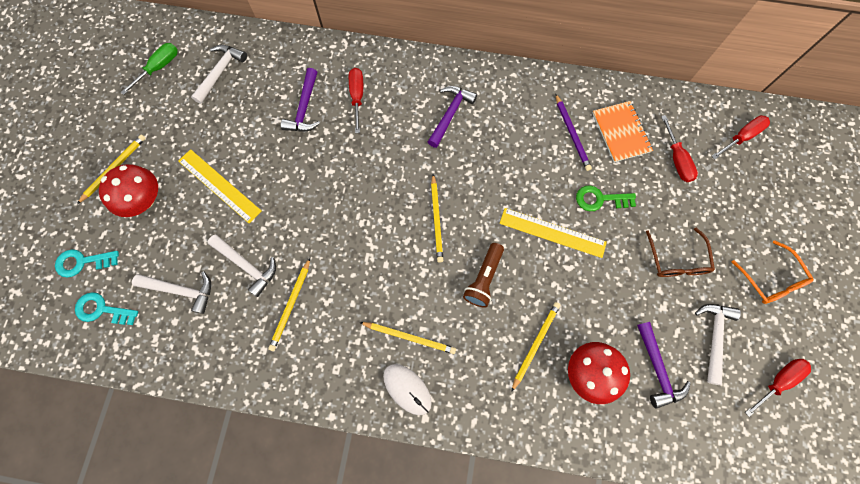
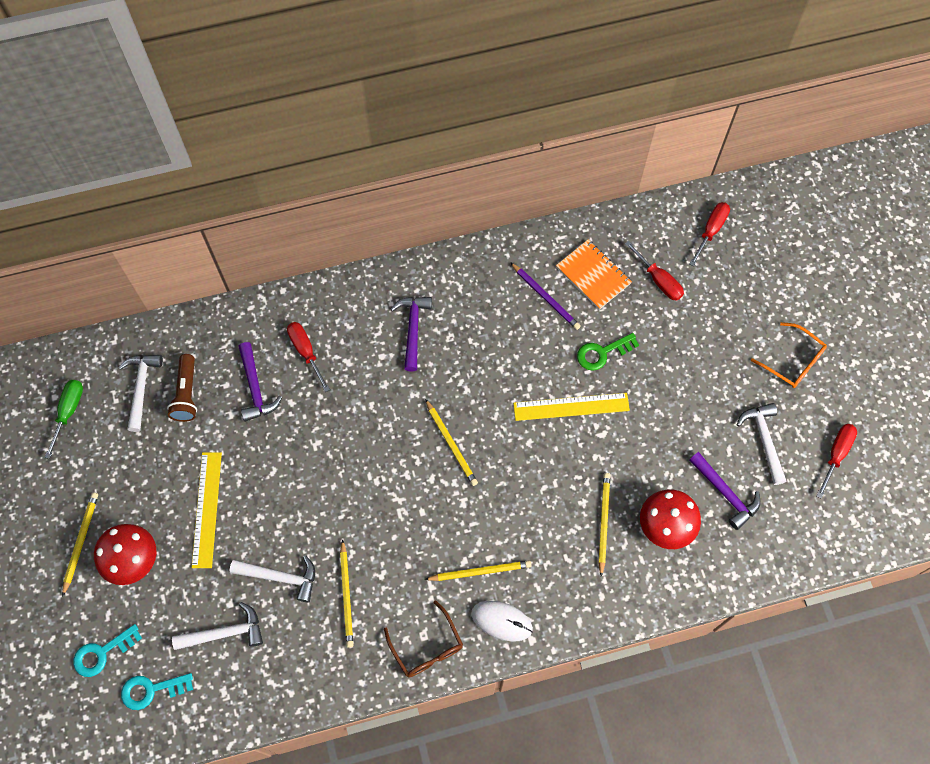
camera: 25 degrees left, 5 degrees down
yellow ruler [178,149,262,223] -> yellow ruler turned 75 degrees clockwise [191,452,222,568]
brown flashlight [463,243,504,308] -> brown flashlight moved to [167,354,197,422]
brown glasses [646,228,715,277] -> brown glasses moved to [384,600,463,677]

